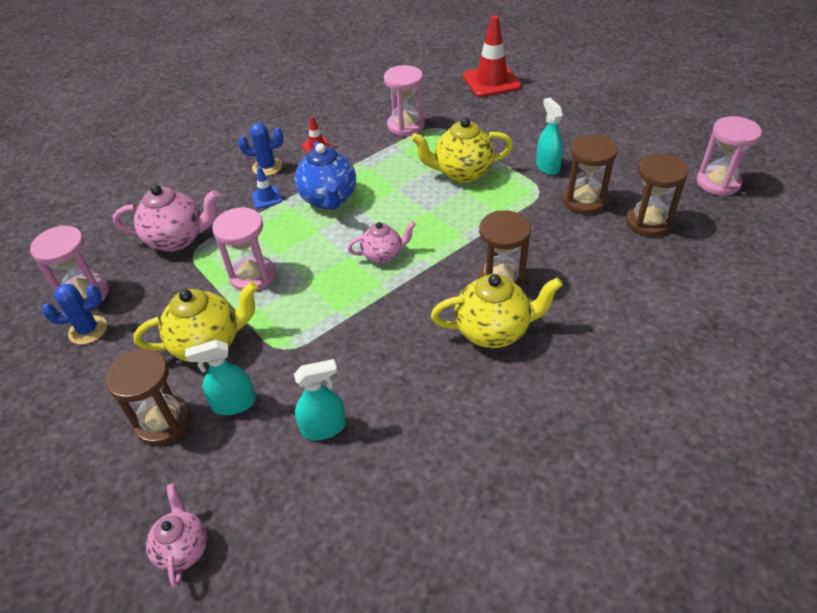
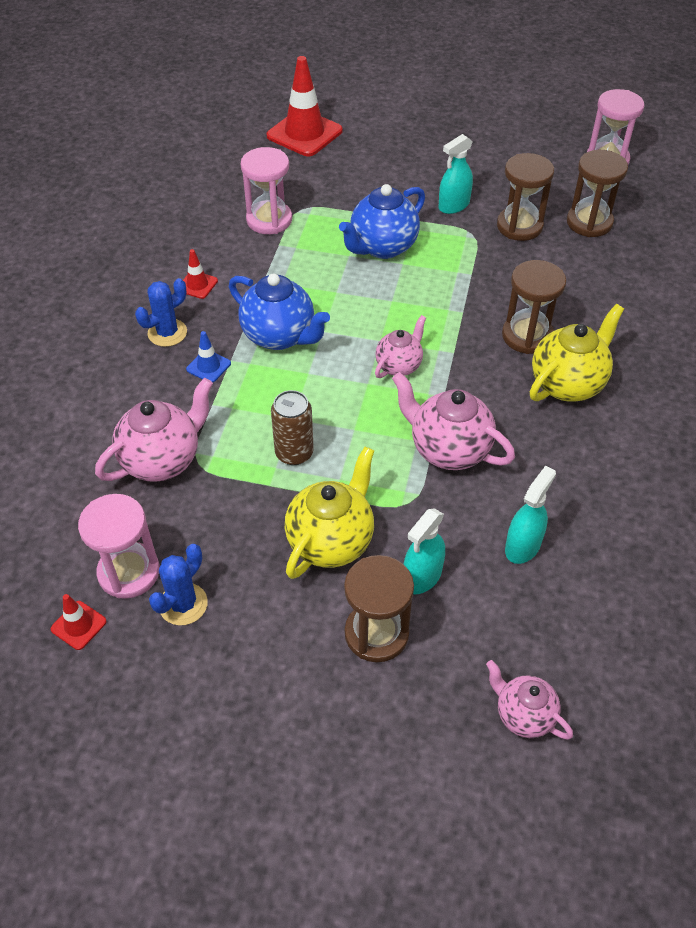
camera: 40 degrees left, 5 degrees up
pink hourglass [212,207,276,291] -> brown can [271,390,314,465]
yellow teapot [411,118,513,183] -> blue teapot [339,184,425,259]
turquoise spray bottle [536,98,563,175] -> turquoise spray bottle turned 75 degrees counterclockwise [438,134,473,214]
none -> red traffic cone [51,594,107,650]
none -> pink teapot [392,372,515,470]

